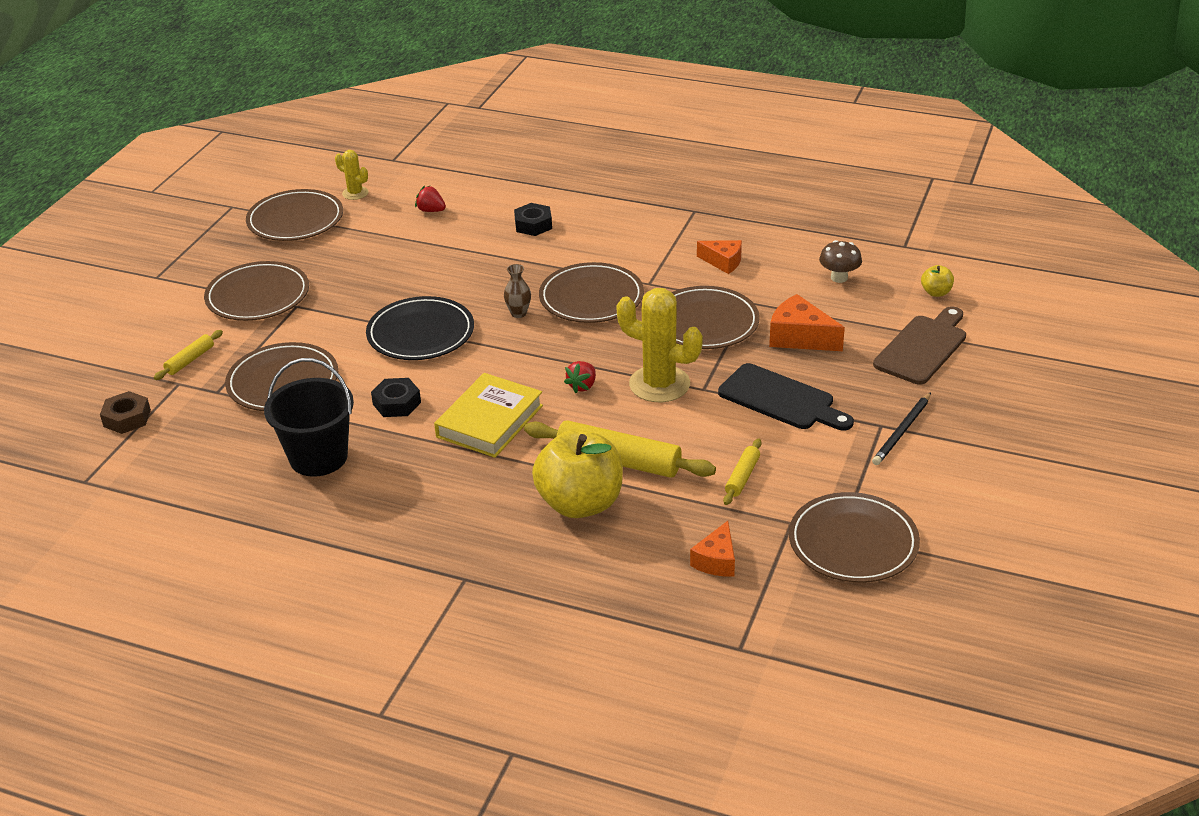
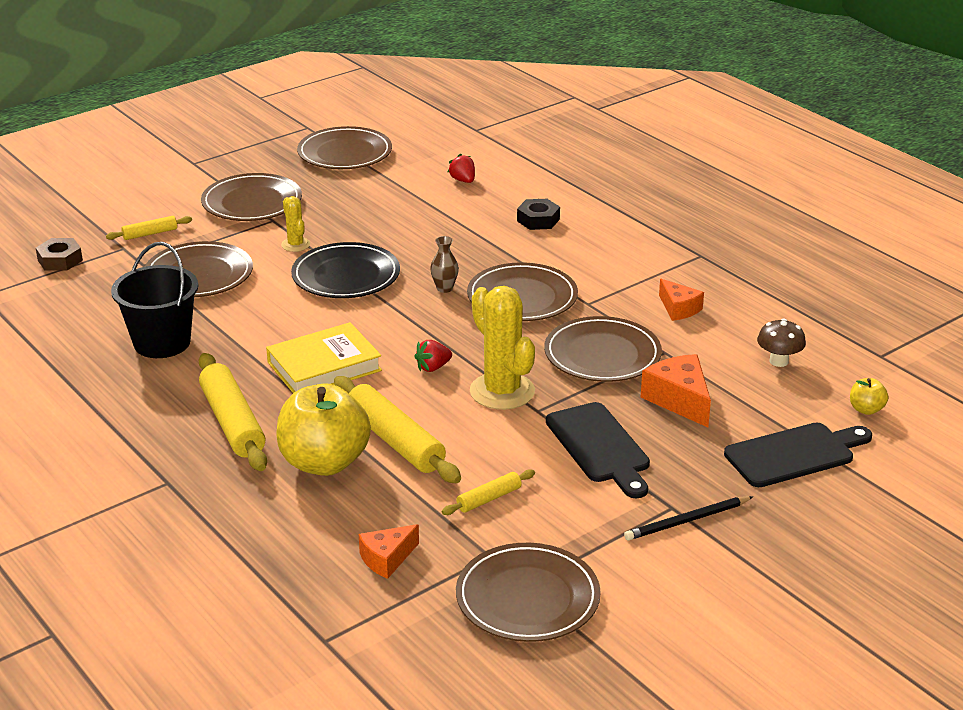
camera: 30 degrees right, 5 degrees down
yellow cactus [335,150,368,200] -> yellow cactus moved to [281,196,310,252]
black nut [371,378,421,417] -> none
brown cutting board [873,306,966,385] -> black cutting board [724,423,872,487]
none -> yellow rolling pin [199,353,267,471]

